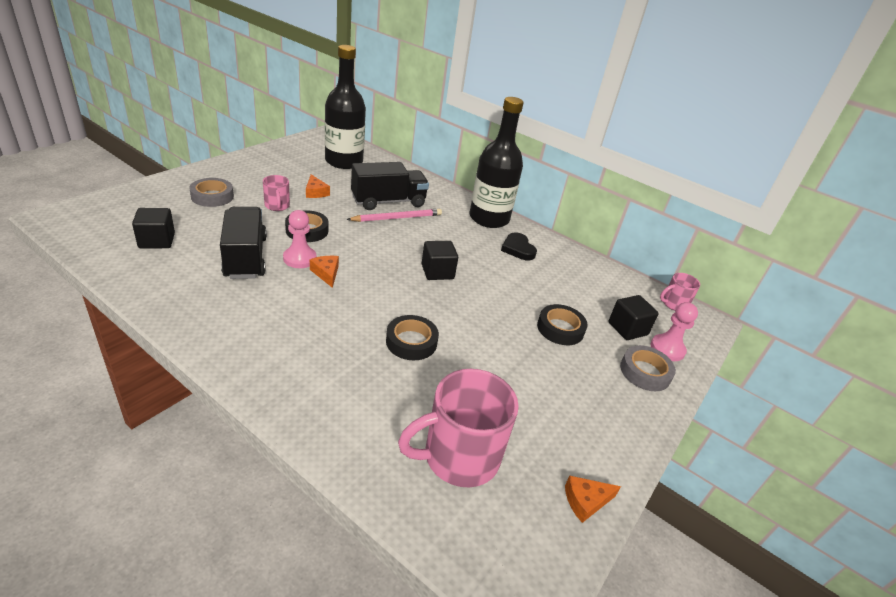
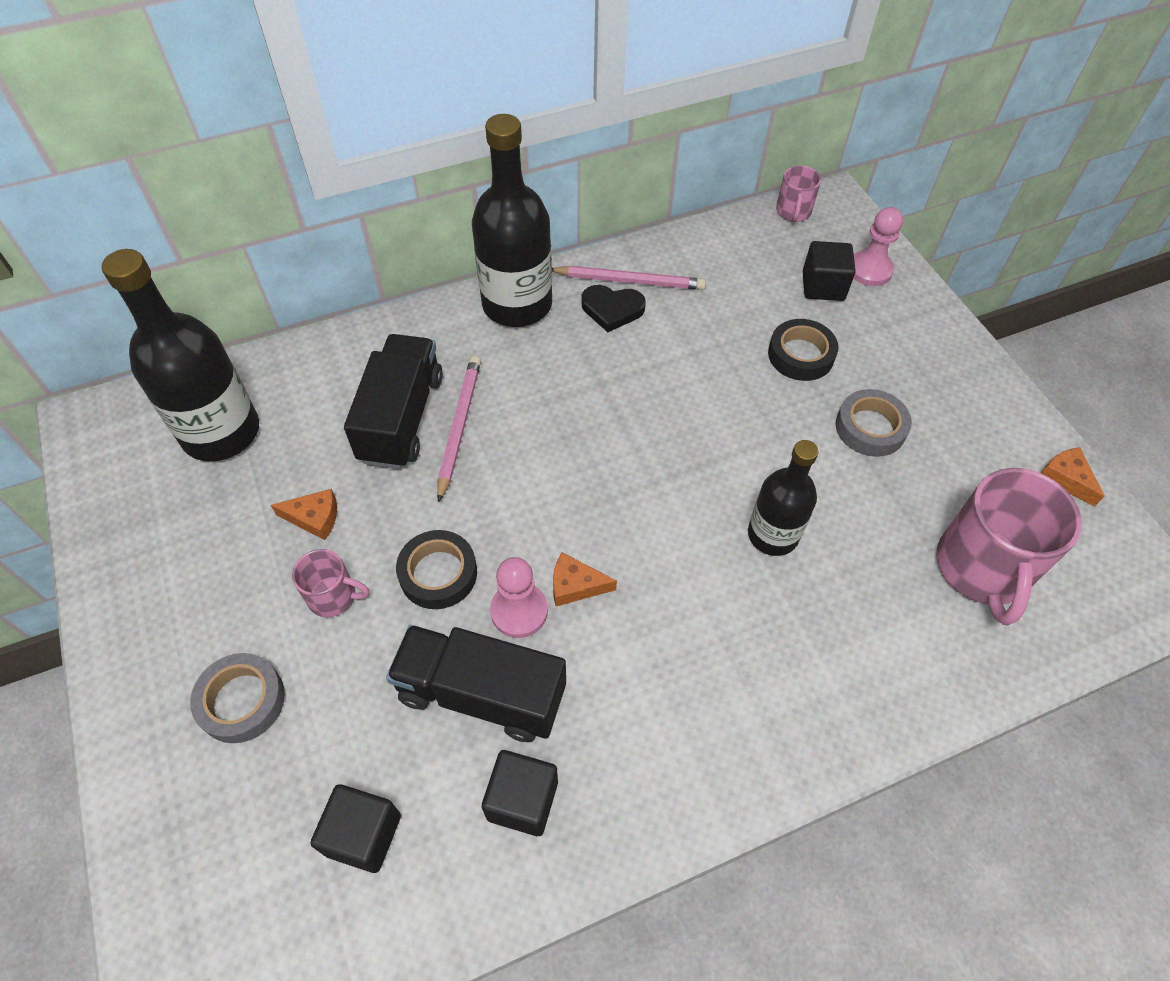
camera: 55 degrees left, 20 degrees up
black tape [386,315,439,360] -> black bottle [748,440,819,556]
black cube [422,241,458,280] -> black cube moved to [482,750,558,836]
orange cheese [565,476,621,523] -> orange cheese turned 135 degrees clockwise [1041,447,1105,507]
grey tape [620,345,676,391] -> grey tape moved to [836,389,912,457]
none -> pink pencil [552,266,706,290]

